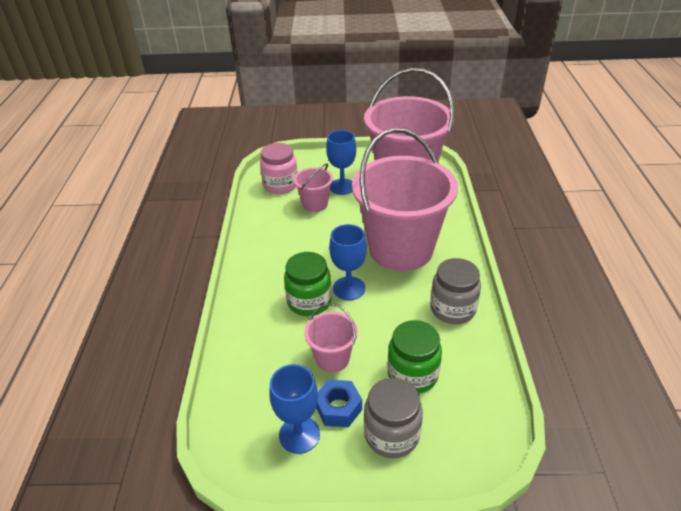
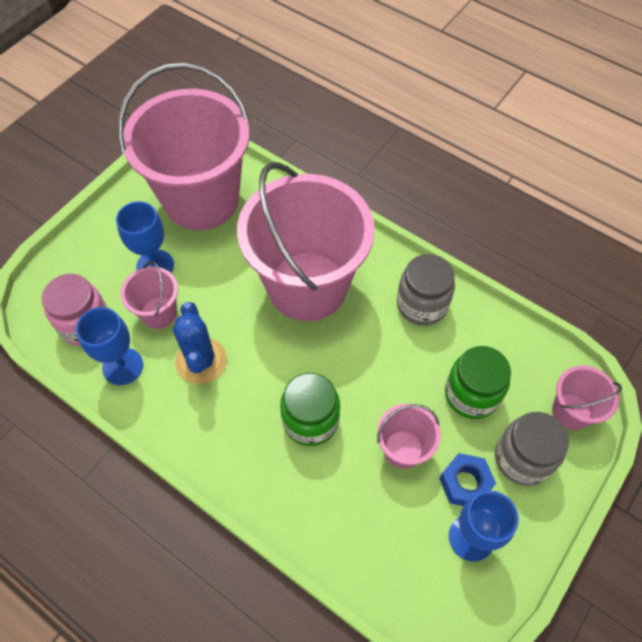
camera: 55 degrees left, 20 degrees up
blue goblet [329,224,367,300] -> blue goblet moved to [76,307,143,385]
none -> blue cactus [173,302,227,384]
none -> pink bucket [552,365,622,430]

